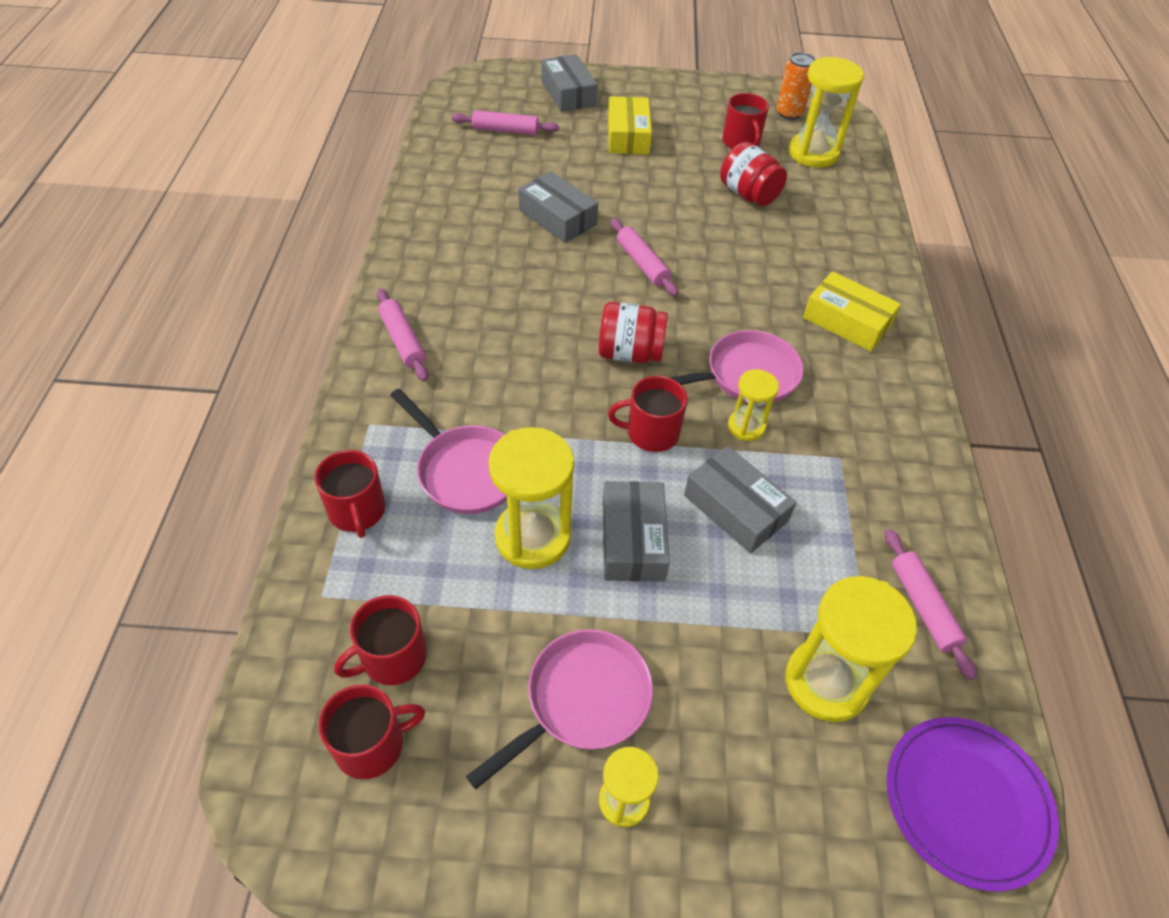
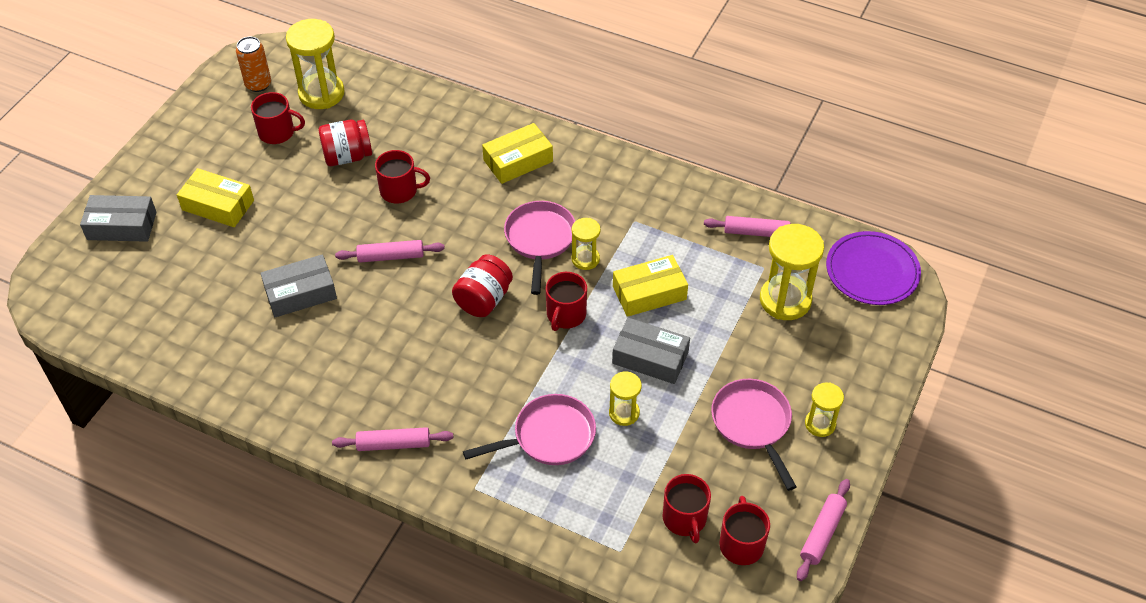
camera: 65 degrees left, 0 degrees up
red mug [315,450,385,538] -> red mug moved to [375,150,430,204]
pink rolling pin [451,110,559,135] -> pink rolling pin moved to [797,479,850,581]
yellow hourglass [488,427,574,569] -> yellow hourglass [609,372,642,426], size x0.56
grey box [684,446,797,553] -> yellow box [613,255,688,317]

